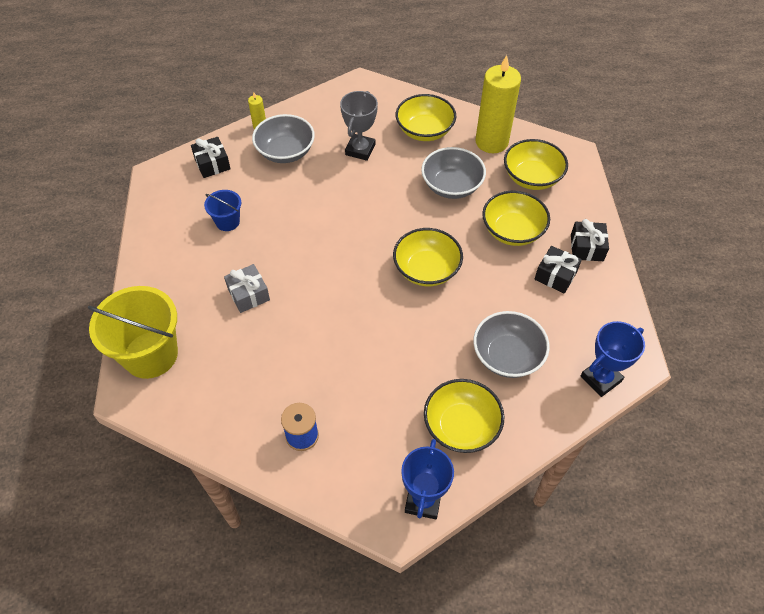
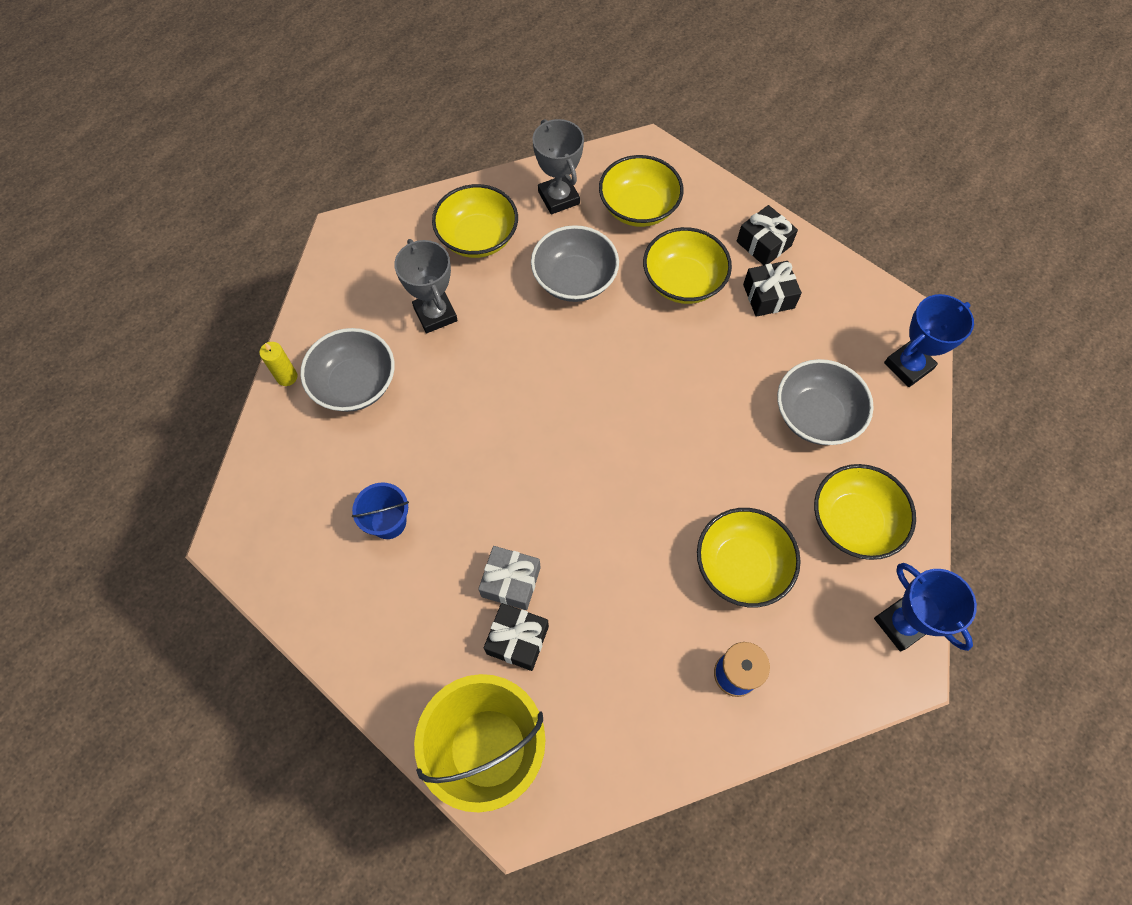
camera: 45 degrees left, 10 degrees up
black gift [191,137,231,178] -> black gift moved to [484,603,549,671]
yellow bowl [393,228,463,286] -> yellow bowl moved to [697,508,801,607]
yellow candle [476,55,521,153] -> grey trophy [532,119,584,214]
blue trophy [581,321,645,397] -> blue trophy turned 45 degrees clockwise [884,294,974,387]

